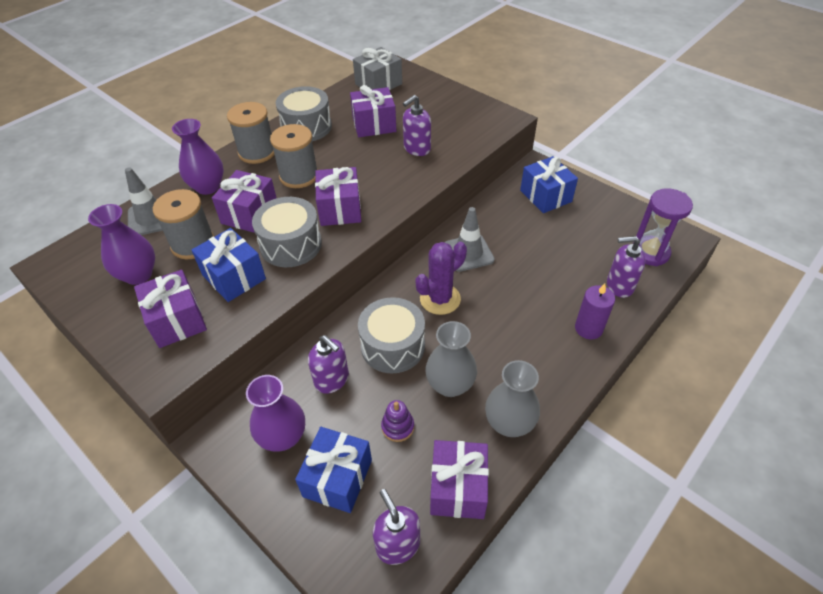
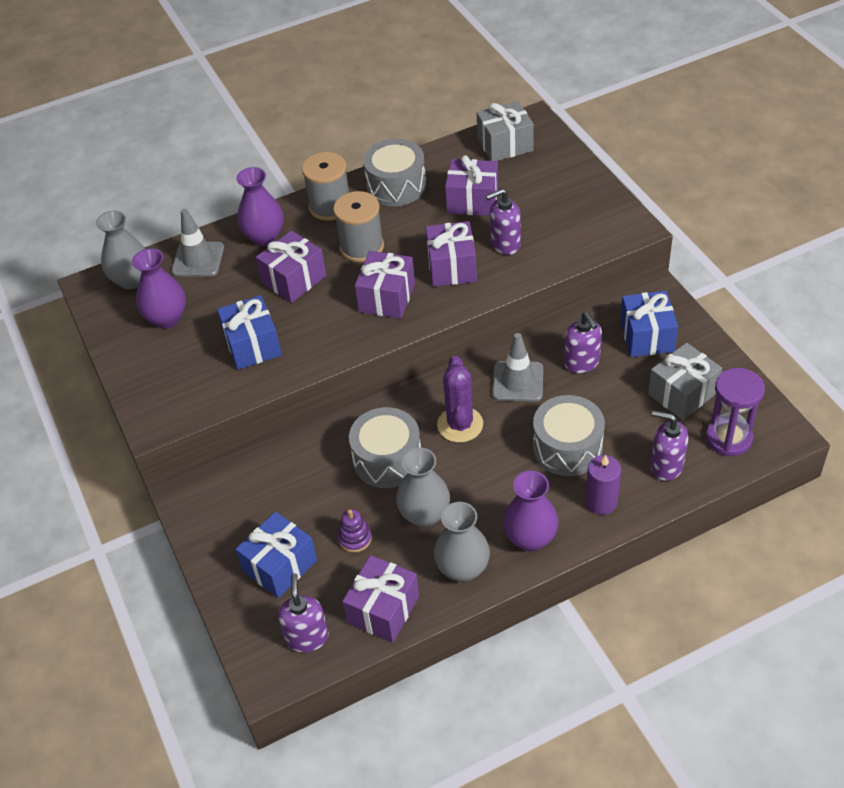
camera: 25 degrees right, 0 degrees up
purple gift [134,270,207,348] -> purple gift moved to [425,221,477,287]
grey spool [153,189,215,259] -> none
purple vase [246,375,305,452] -> purple vase moved to [503,471,559,551]
grey drum [252,197,322,267] -> grey drum moved to [533,395,605,476]
purple soap dispenser [308,335,349,394] -> purple soap dispenser moved to [564,312,602,373]
purple cactus [415,242,467,315] -> purple cactus turned 75 degrees counterclockwise [437,356,483,443]
none -> grey vase [96,210,145,289]
none -> grey gift [648,343,722,420]

